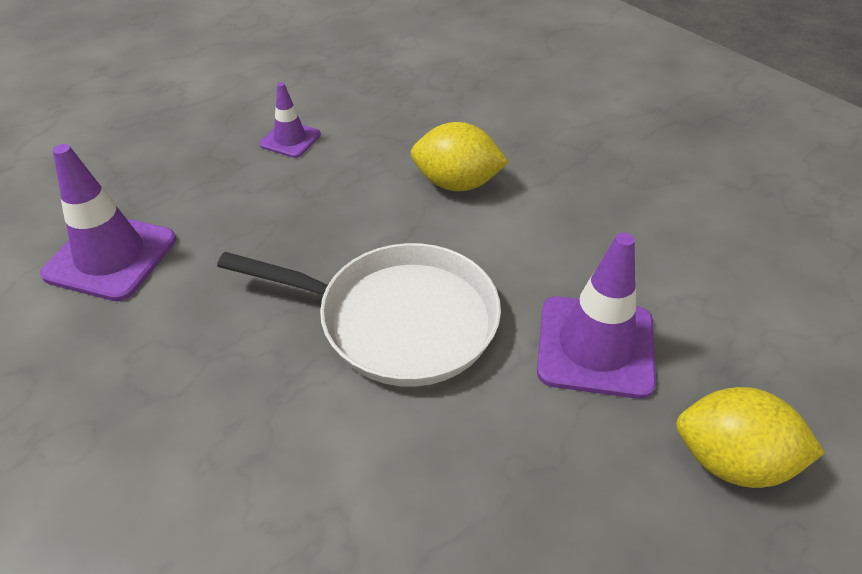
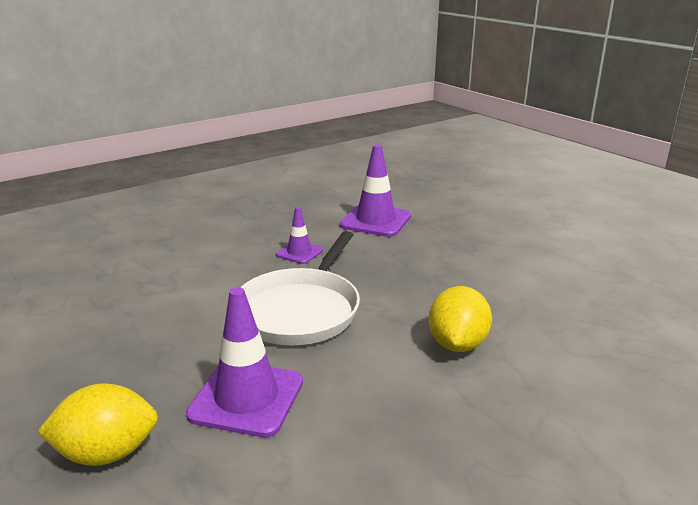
camera: 95 degrees right, 20 degrees down
purple traffic cone [259,82,321,158] -> purple traffic cone moved to [276,207,323,264]
yellow lemon [676,387,825,488] -> yellow lemon turned 60 degrees clockwise [37,383,158,466]

